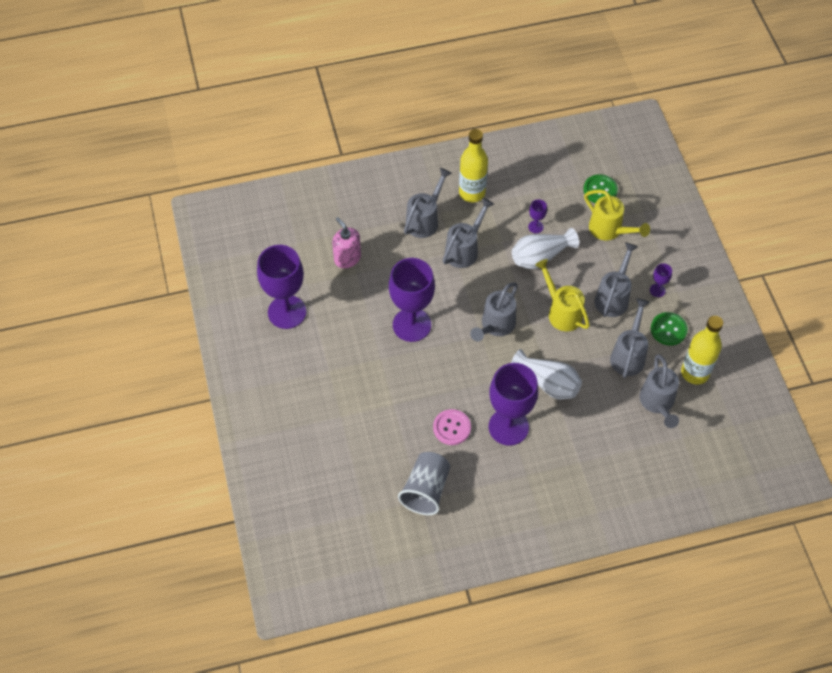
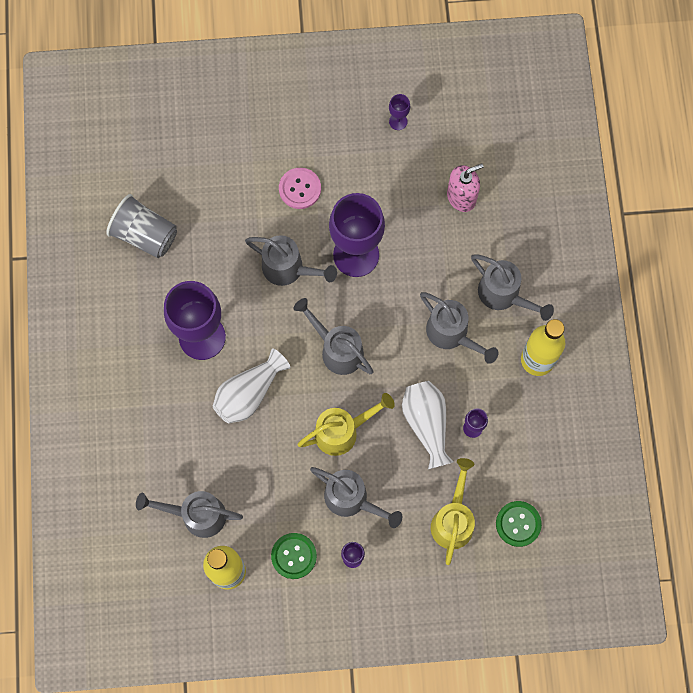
camera: 100 degrees right, 15 degrees up
purple goblet [257,245,306,329] -> purple goblet [389,94,410,130], size x0.41
pink button [433,409,471,445] -> pink button moved to [279,168,321,209]
yellow watering can [584,190,650,240] -> yellow watering can turned 135 degrees clockwise [431,458,475,565]
grey watering can [610,298,649,378] -> grey watering can moved to [245,235,337,286]

